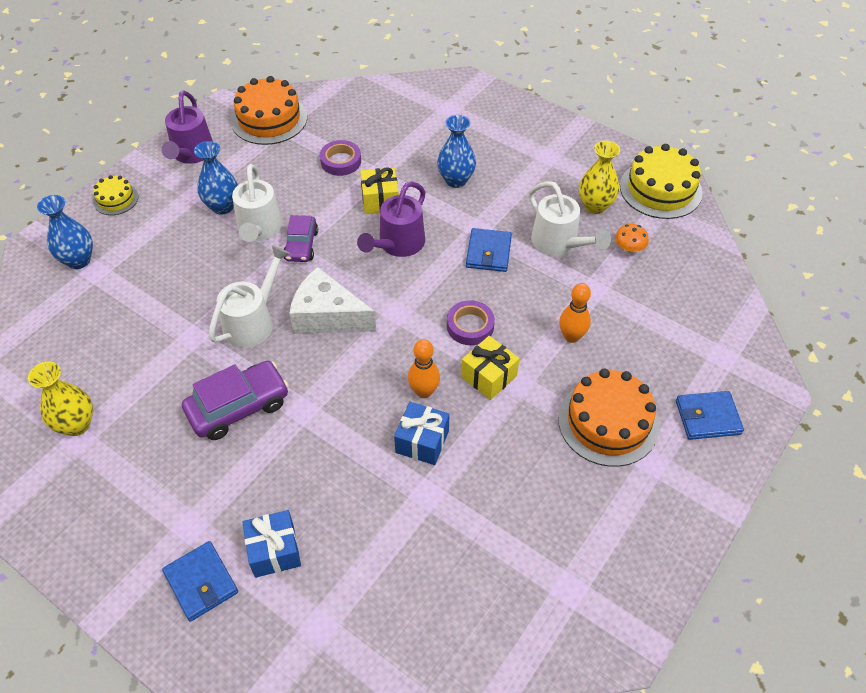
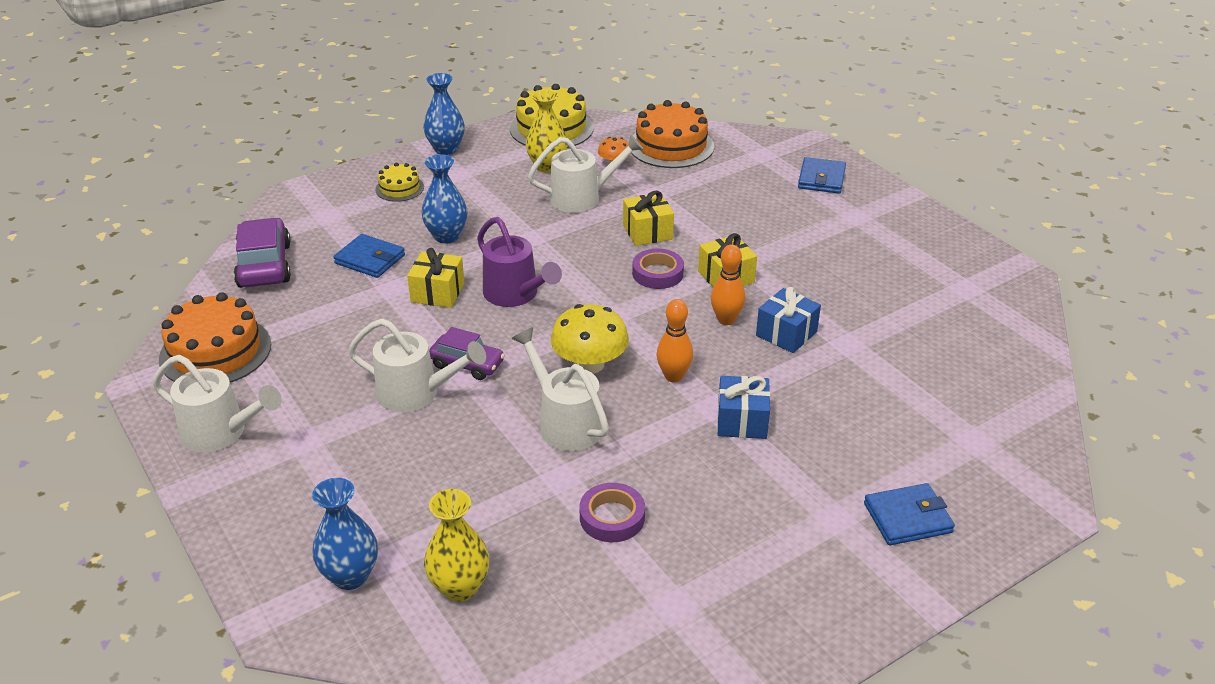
camera: 70 degrees left, 15 degrees down
yellow vase [28,361,93,436] -> yellow vase moved to [424,489,489,602]
yellow cake [93,175,138,215] -> yellow cake moved to [375,163,424,202]
purple watering can [161,90,213,164] -> white watering can [153,355,282,452]
purple car [182,361,289,440] -> purple car moved to [234,217,291,288]
blue vase [194,141,238,214] -> blue vase moved to [423,73,465,155]
blue gift [243,510,301,578] -> blue gift moved to [717,376,770,439]
white cheese [289,267,376,334] -> yellow mushroom [551,304,629,373]
purple tape [320,140,361,176] -> purple tape moved to [580,483,645,542]
blue wallet [466,228,512,272] -> blue wallet moved to [333,234,405,278]
orange cake [558,369,659,467] -> orange cake moved to [631,100,714,168]
orange bowling pin [559,283,591,343] -> orange bowling pin moved to [657,299,693,383]
none -> yellow gift [623,191,674,246]

